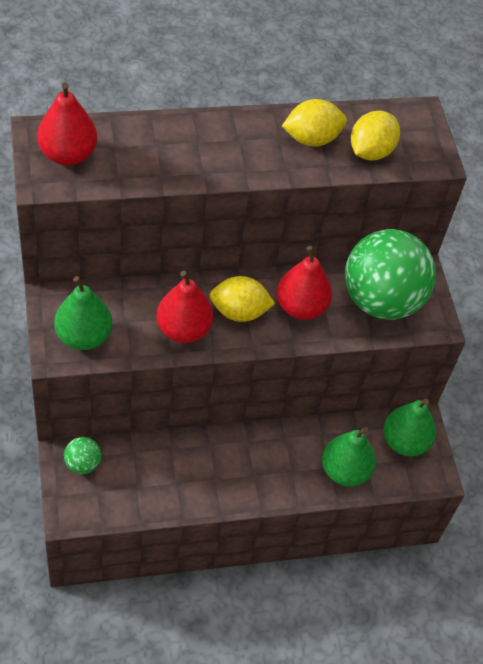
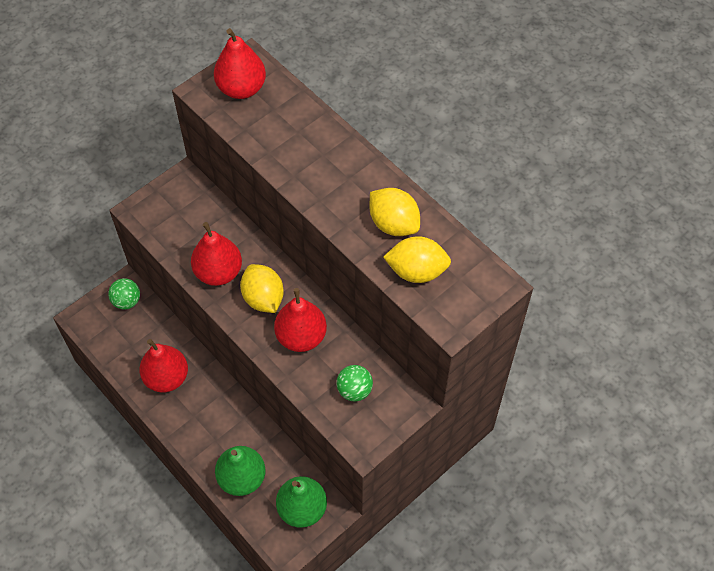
camera: 65 degrees right, 5 degrees up
green pear [54,276,112,350] -> none
green ball [345,229,436,320] -> green ball [336,365,373,401], size x0.42
none -> red pear [139,339,188,393]

